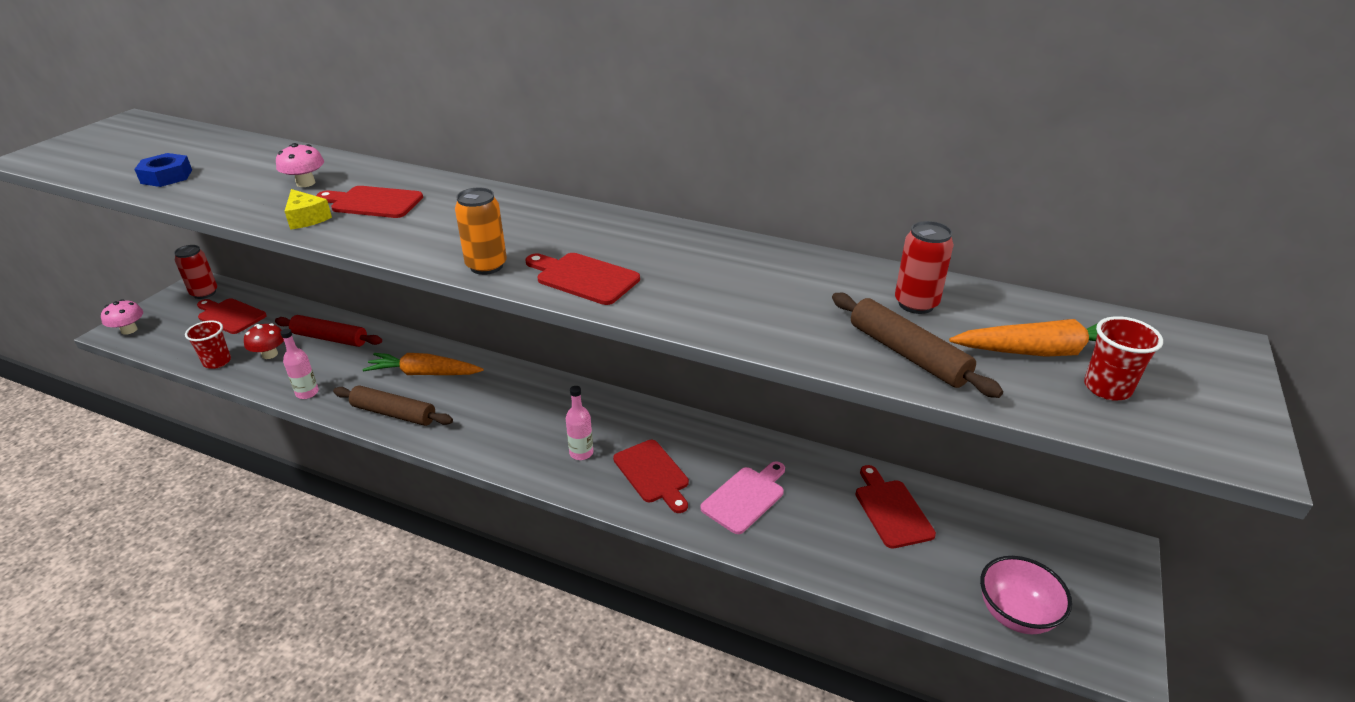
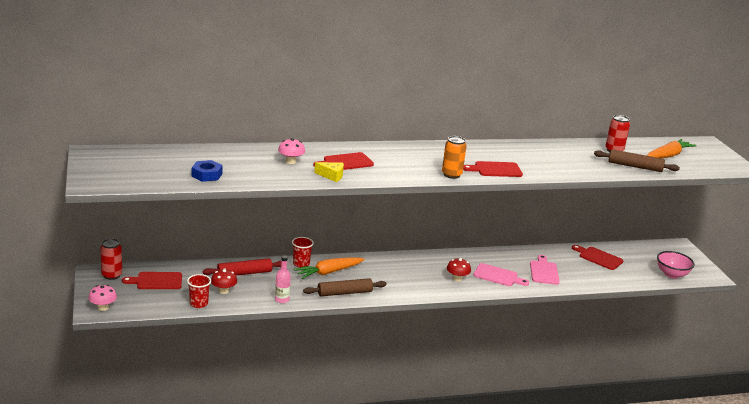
camera: 40 degrees left, 10 degrees down
pink bottle [566,386,593,460] -> red mushroom [447,258,471,282]
red cutting board [613,440,689,513] -> pink cutting board [473,263,529,286]
red cup [1084,316,1163,400] -> red cup moved to [292,237,314,268]

